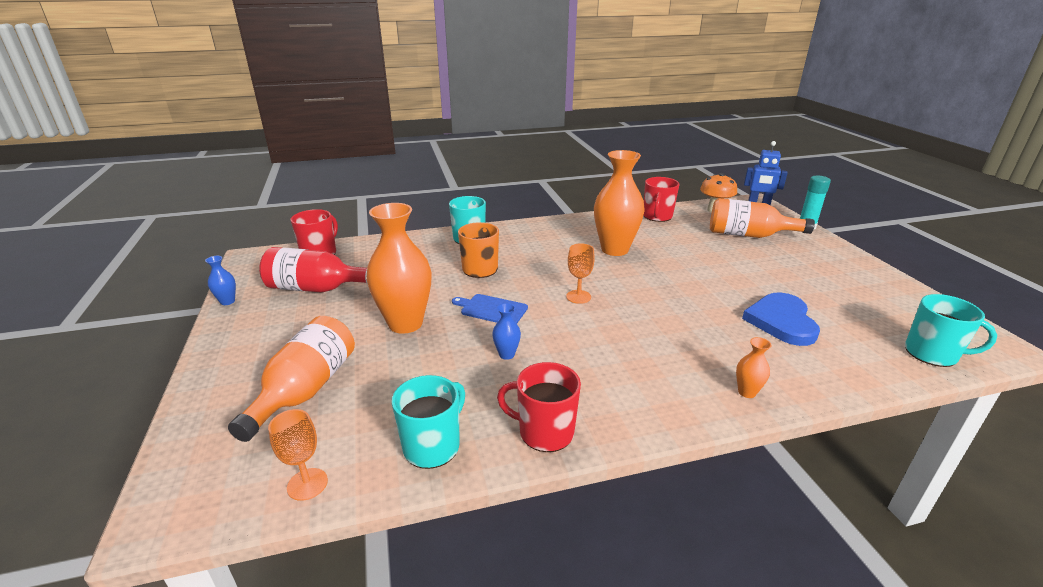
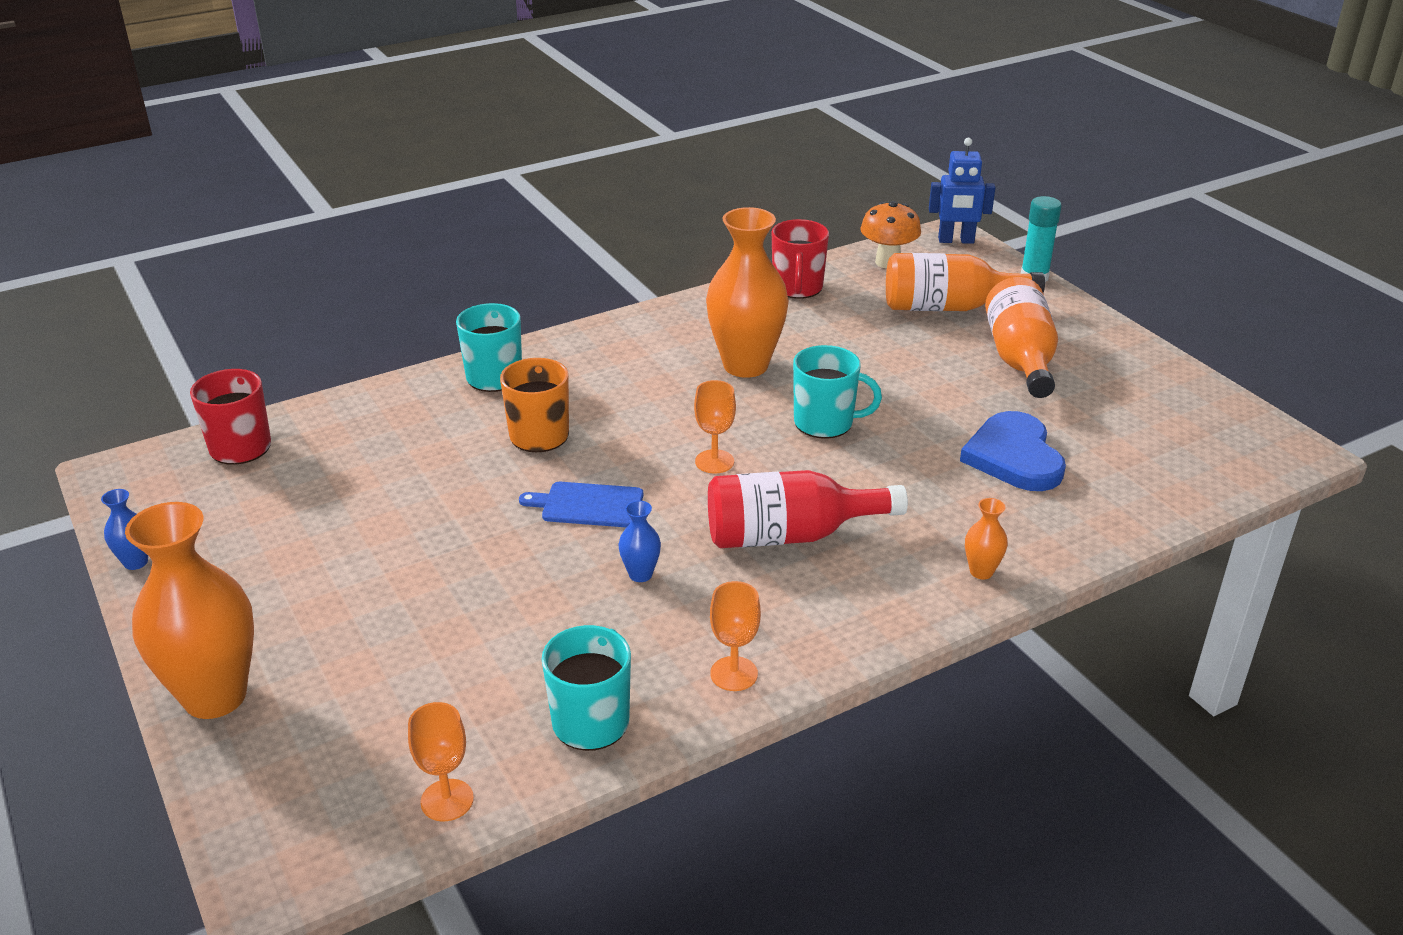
camera: 15 degrees left, 5 degrees up
orange bottle [228,316,355,442] -> orange bottle moved to [985,277,1058,398]
red bottle [259,247,368,293] -> red bottle moved to [708,470,908,548]
orange vase [367,203,432,334] -> orange vase moved to [125,502,254,719]
red mug [497,362,581,452] -> orange goblet [710,581,761,691]
turquoise mug [905,294,997,367] -> turquoise mug moved to [793,345,882,439]

